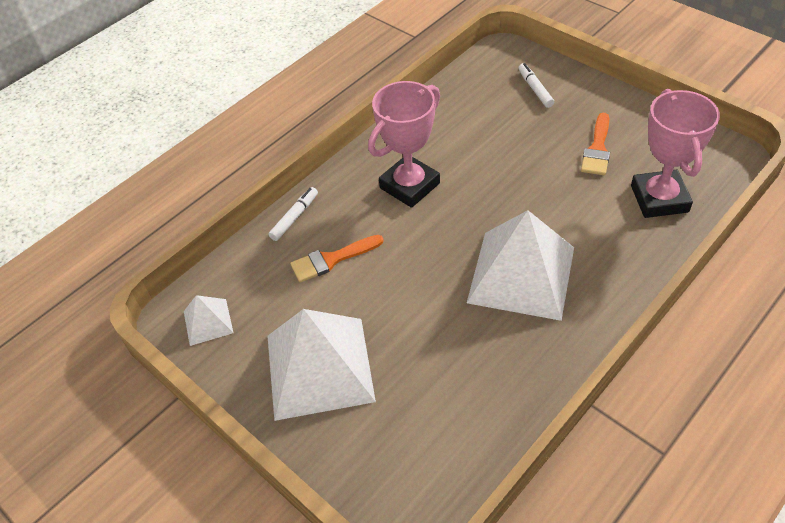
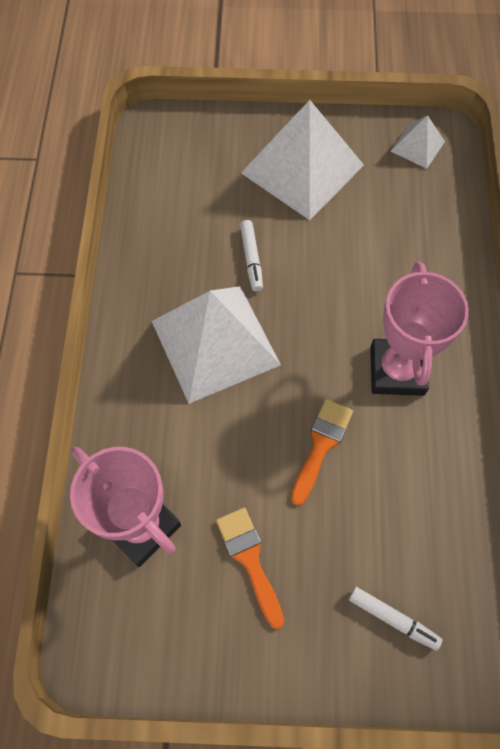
camera: 135 degrees right, 15 degrees up
white marker [268,187,318,241] -> white marker moved to [240,220,263,292]
orange brush [290,235,384,283] -> orange brush moved to [291,399,353,506]

